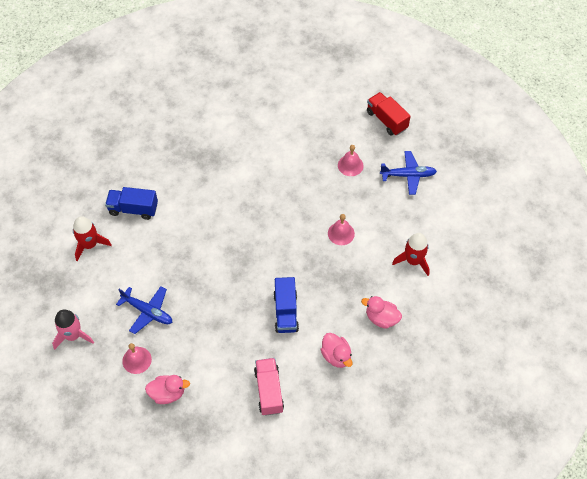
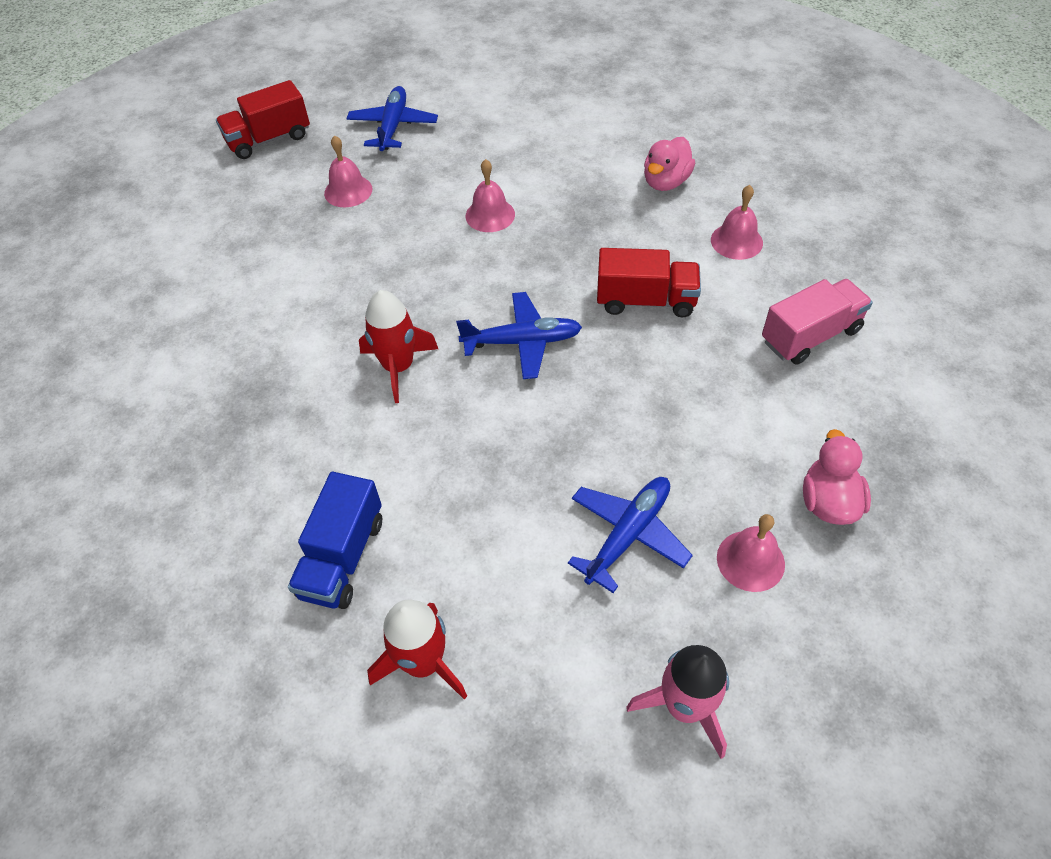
camera: 80 degrees left, 5 degrees down
pink truck [254,358,284,416] -> pink truck turned 150 degrees clockwise [762,279,873,365]
blue truck [273,277,299,333] -> red truck [597,248,701,317]
pink duck [320,333,353,368] -> pink bell [711,185,763,260]
red rocket [392,233,430,276] -> red rocket moved to [359,290,438,403]
none -> blue plane [456,292,582,379]

